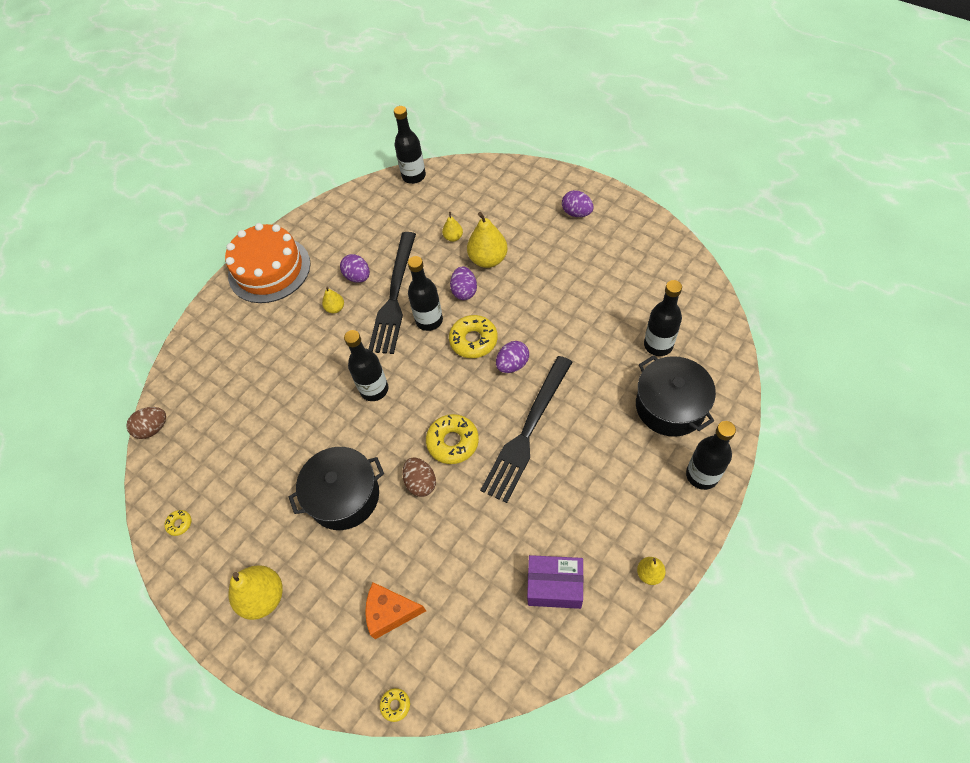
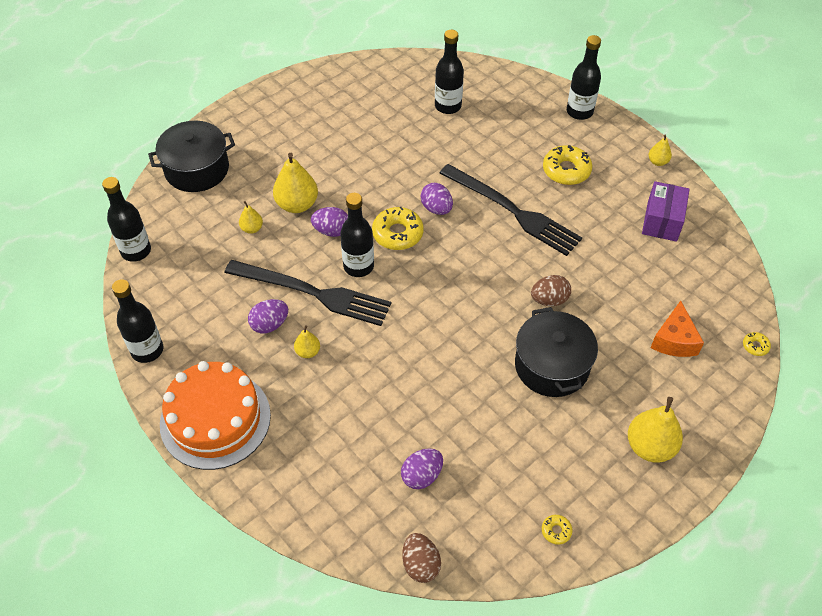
camera: 85 degrees left, 5 degrees down
black bottle [344,330,389,401] -> black bottle moved to [112,279,163,363]
yellow donut [426,414,479,464] -> yellow donut moved to [543,145,592,185]
purple egg [562,190,593,217] -> purple egg moved to [401,448,443,489]
black pot [636,355,716,437] -> black pot moved to [148,121,235,192]

